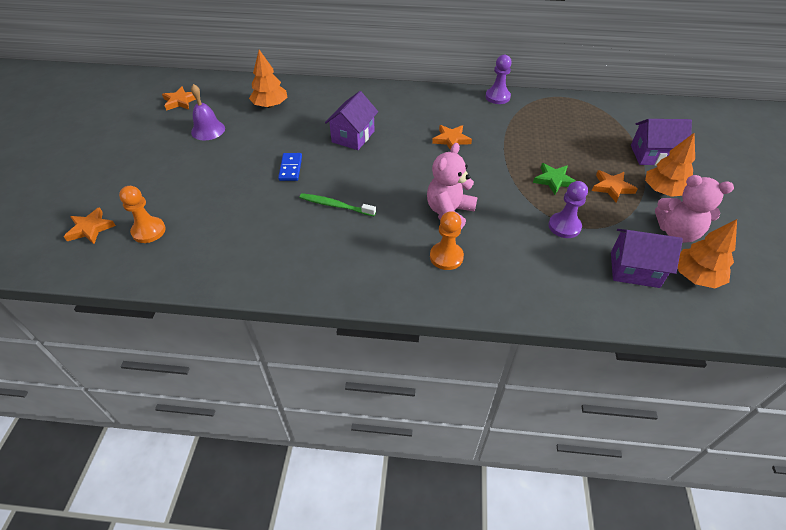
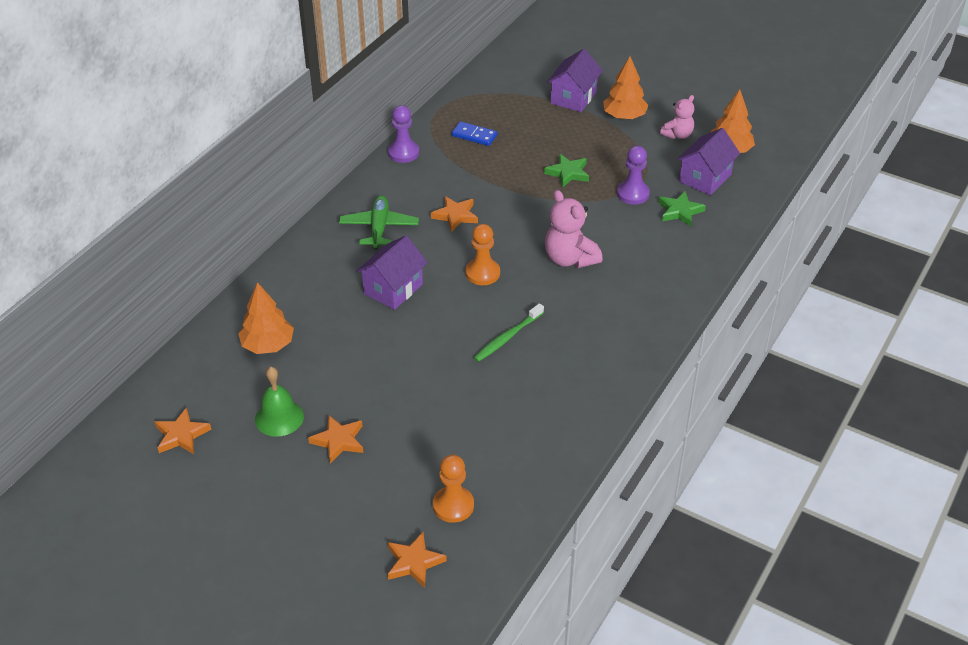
camera: 65 degrees left, 5 degrees down
purple bell [191,84,225,141] -> green bell [255,367,304,437]
blue domino [278,153,302,181] -> blue domino moved to [452,121,497,146]
purple house [325,91,378,150] -> purple house turned 75 degrees clockwise [356,235,428,310]
orange pawn [430,211,464,270] -> orange pawn moved to [465,224,500,285]
orange star [592,170,637,202] -> orange star moved to [308,415,363,463]
pink teddy bear [655,175,734,243] -> pink teddy bear [660,95,694,139], size x0.63
none -> green plane [339,195,419,250]
none -> green star [658,191,706,227]

